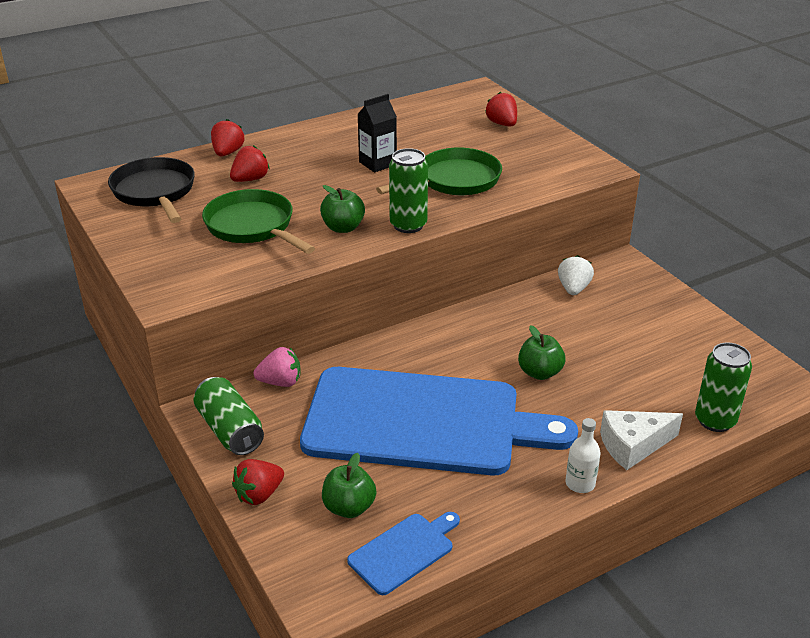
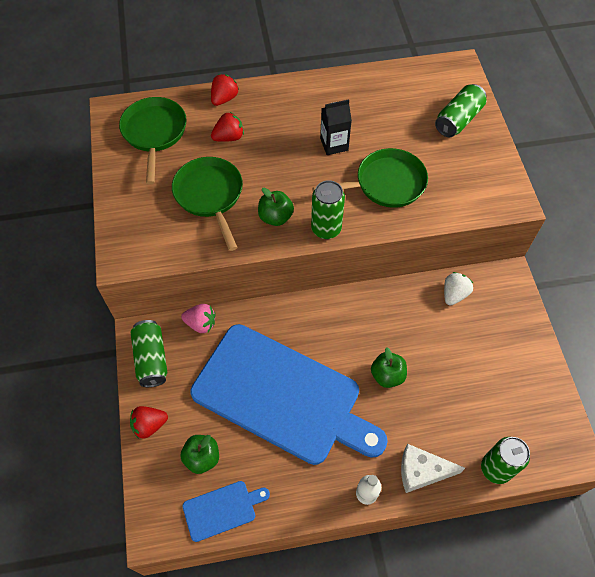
camera: 20 degrees right, 25 degrees up
black pan [108,157,195,223] -> green pan [119,97,186,184]
red strawberry [485,92,517,127] -> green can [435,84,486,137]

